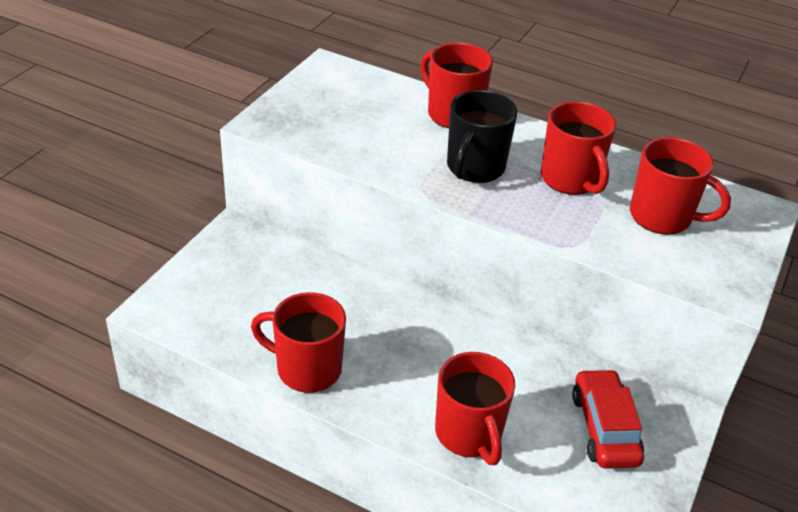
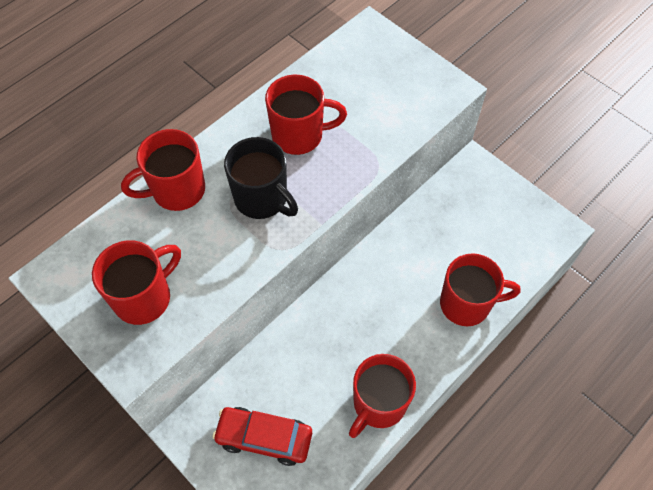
camera: 70 degrees left, 20 degrees up
red car [572,369,644,469] -> red car moved to [212,407,312,466]
red mug [630,137,731,235] -> red mug moved to [92,240,181,325]

